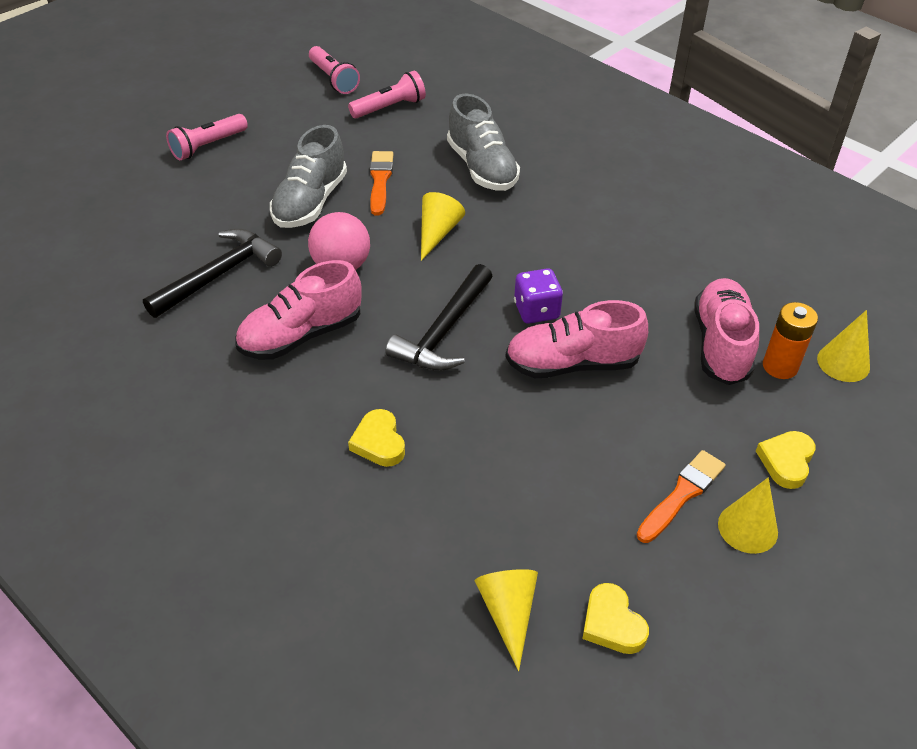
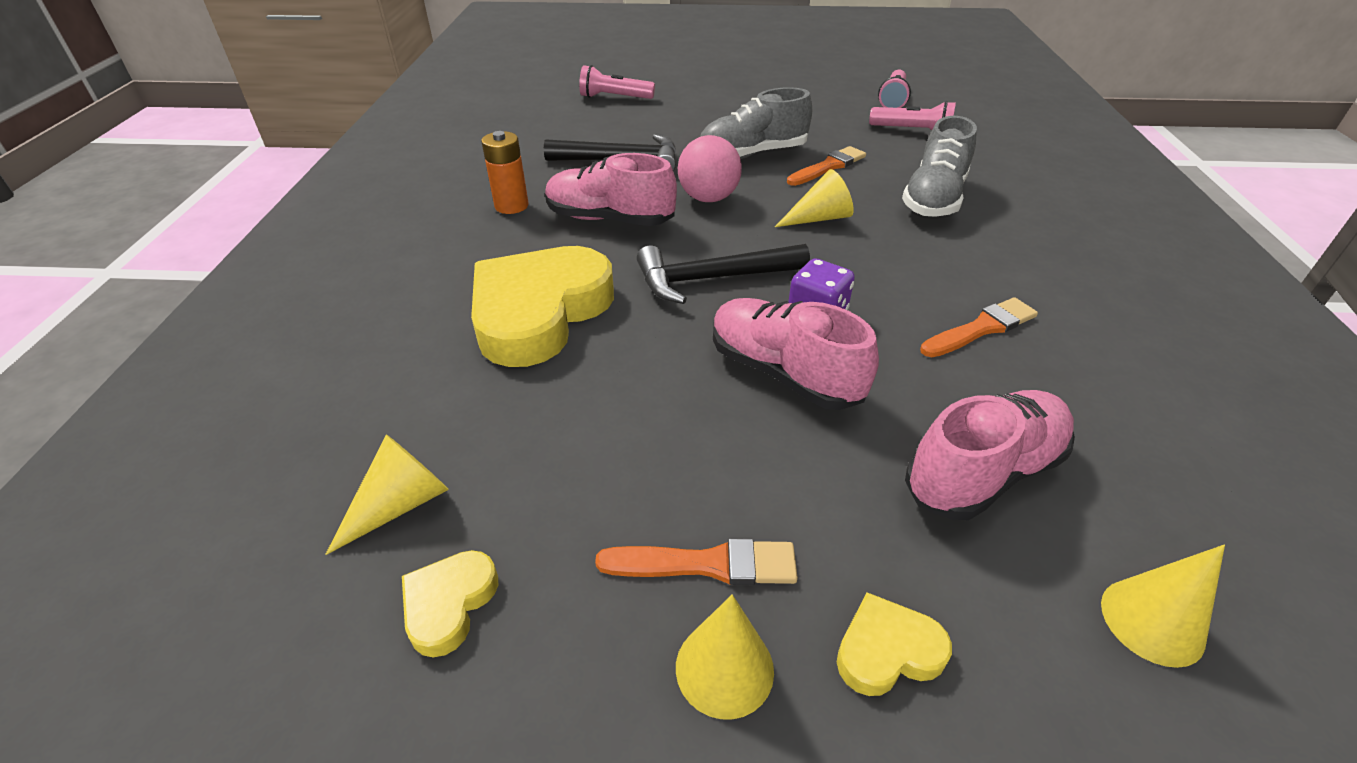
camera: 50 degrees right, 5 degrees down
pink flashlight [166,114,248,160] -> pink flashlight moved to [579,65,655,99]
yellow heart [348,409,405,467] -> yellow heart [471,246,614,367], size x2.30
orange battery [763,302,818,379] -> orange battery moved to [481,131,529,214]
none -> orange brush [920,297,1038,358]

